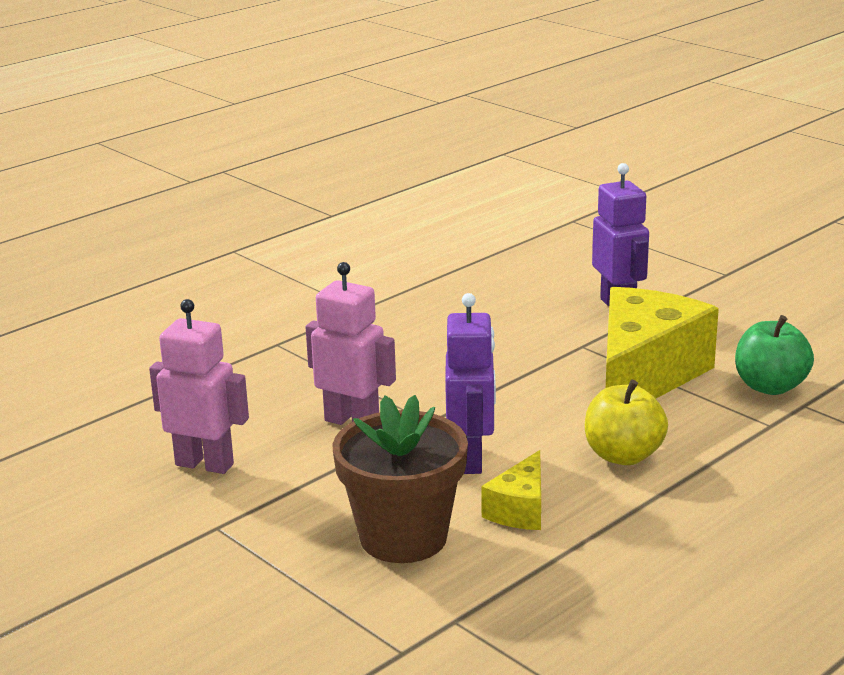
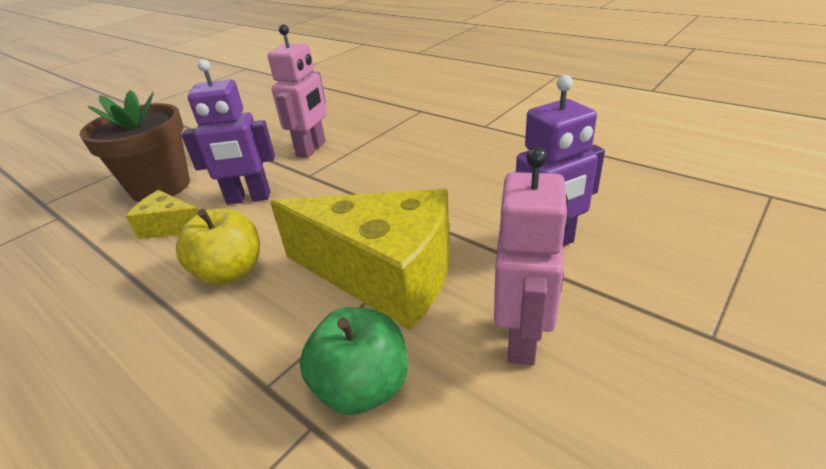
camera: 85 degrees right, 10 degrees up
pink robot [149,299,249,474] -> pink robot moved to [494,147,570,366]

